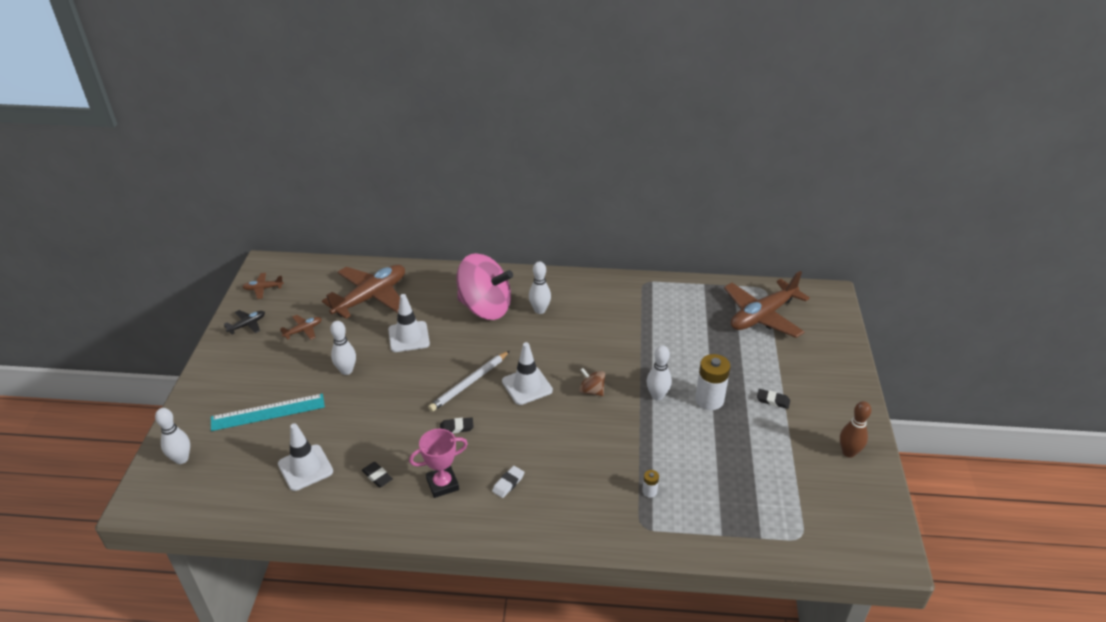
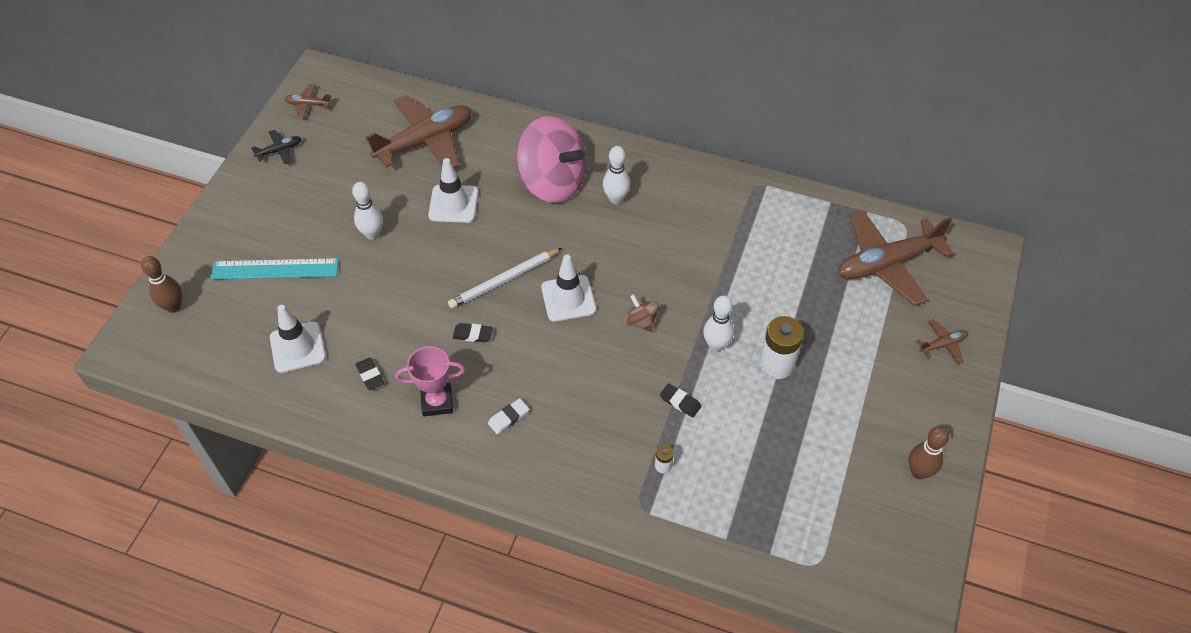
camera: 15 degrees right, 15 degrees up
white bowling pin [155,408,190,464] -> brown bowling pin [141,256,182,313]
brown plane [280,315,322,340] -> brown plane moved to [916,319,968,365]
black eraser [757,389,790,409] -> black eraser moved to [660,383,701,417]

